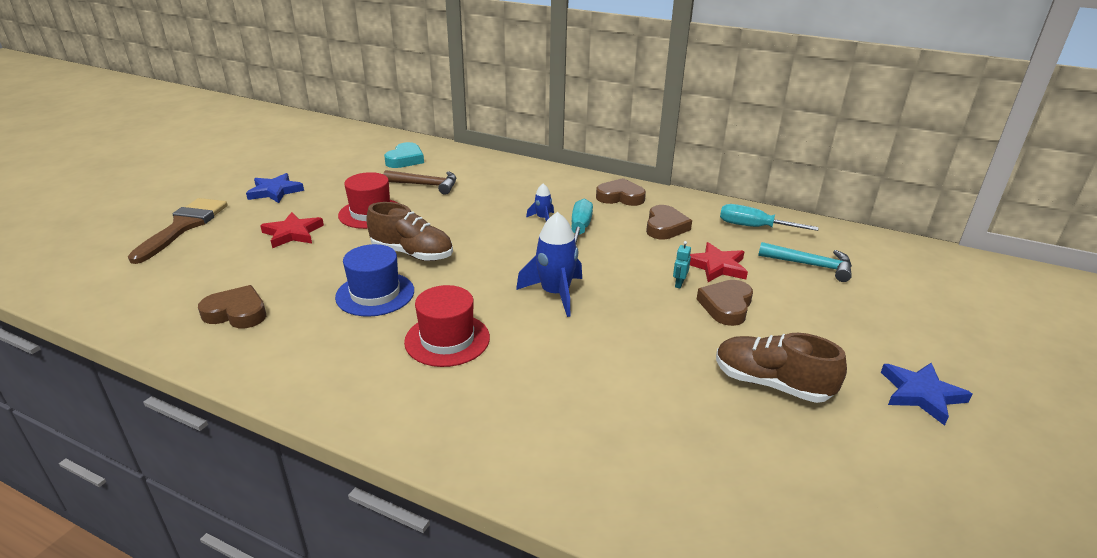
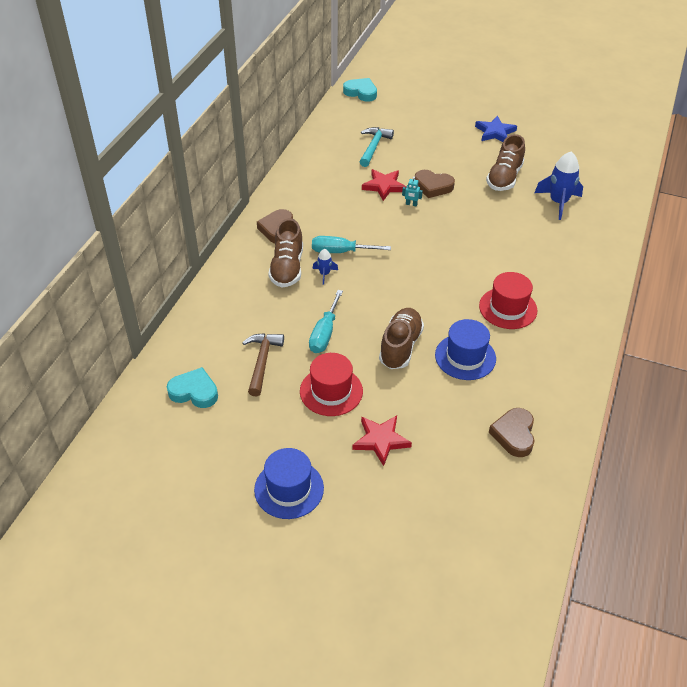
camera: 95 degrees left, 15 degrees up
brown brush [128,198,228,264] -> none
blue star [246,173,304,203] -> blue hat [254,448,324,519]
blue rocket [516,212,582,317] -> blue rocket moved to [535,152,583,220]
brown heart [646,205,692,239] -> none
turquoise screwdriver [720,204,819,231] -> turquoise screwdriver moved to [309,290,343,353]
none -> brown shoe [268,218,303,287]
none -> turquoise heart [343,78,377,102]

